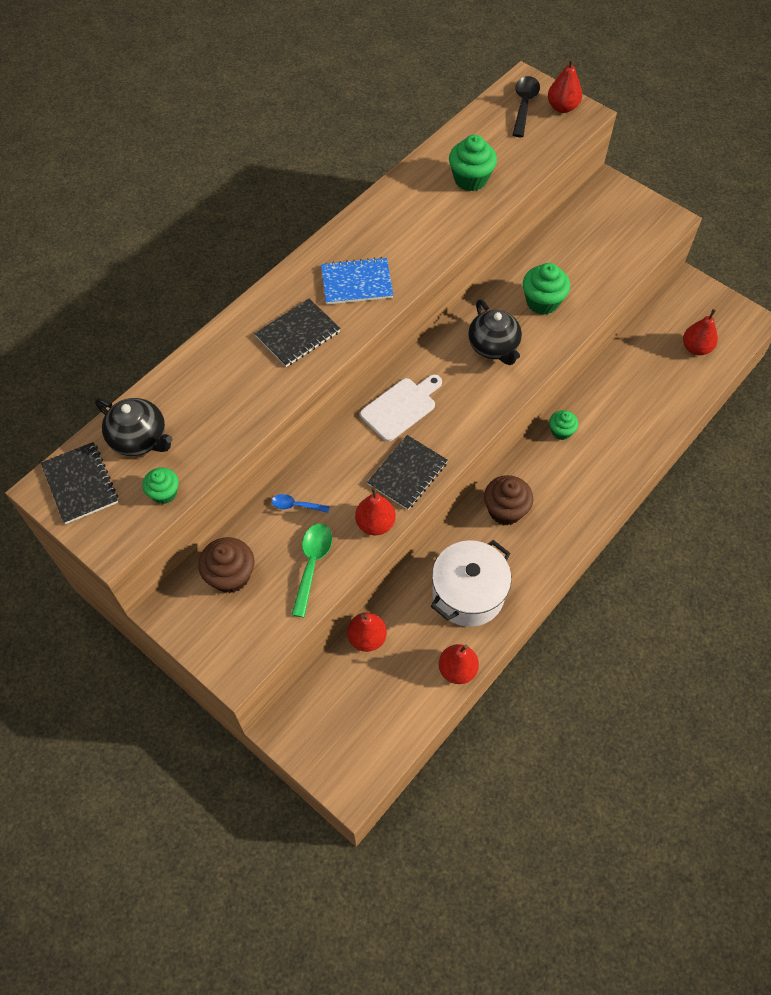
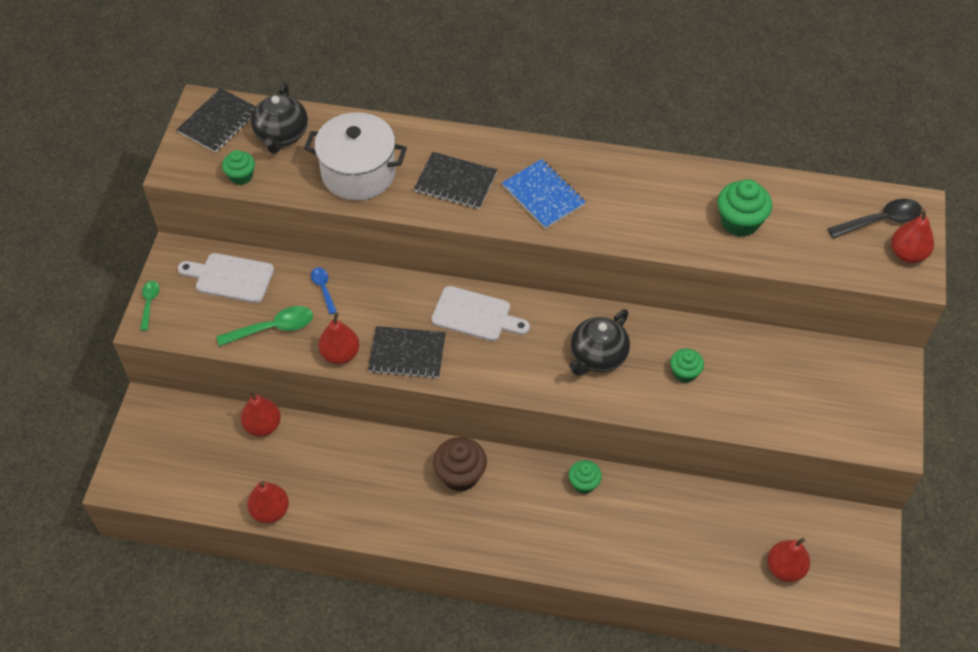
camera: 60 degrees right, 5 degrees down
brown cupcake [198,537,254,593] -> white cutting board [178,253,274,303]
white pot [431,540,511,627] -> white pot moved to [304,112,407,200]
green cupcake [523,263,570,315] -> green cupcake [670,349,704,383], size x0.62
none -> green spoon [140,281,159,331]

